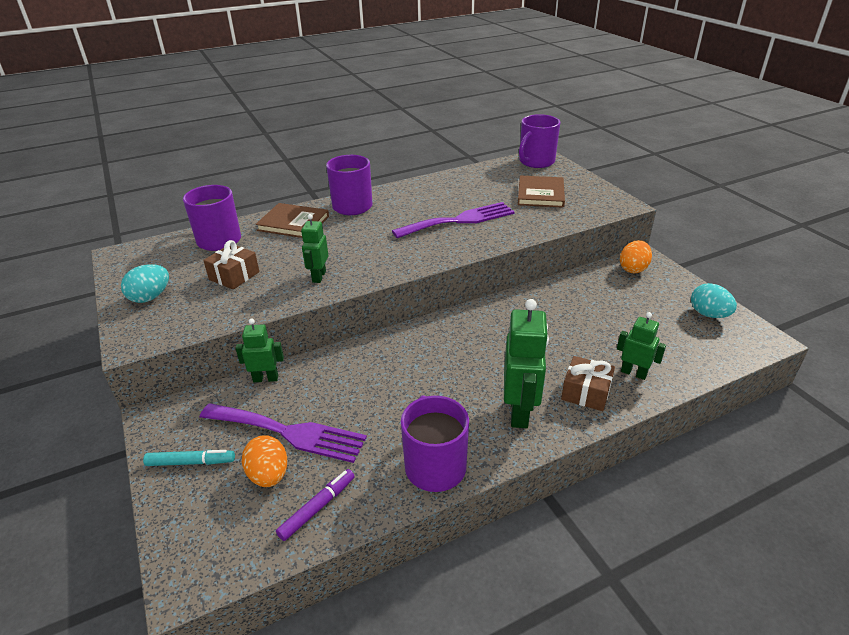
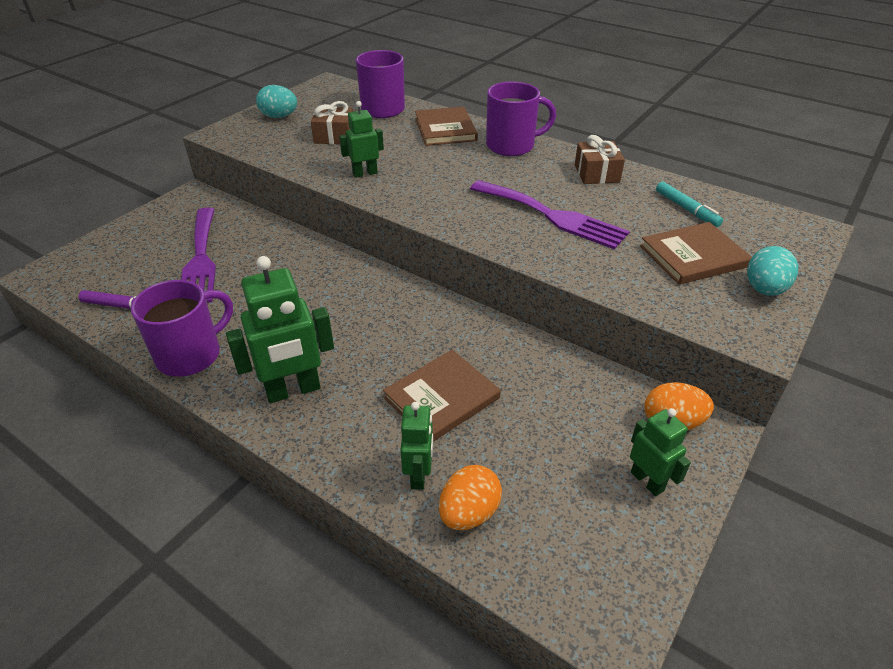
camera: 60 degrees right, 5 degrees up
turquoise marker [143,450,235,466] -> turquoise marker moved to [656,182,723,227]
green robot [236,319,284,382] -> green robot moved to [630,408,691,496]
orange egg [242,435,287,487] -> orange egg moved to [439,465,502,530]
purple mug [519,114,560,168] -> none
brown gift [561,356,615,411] -> brown gift moved to [575,135,625,184]
turquoise egg [691,283,737,318] -> turquoise egg moved to [747,246,798,296]
none -> brown book [383,350,501,442]

